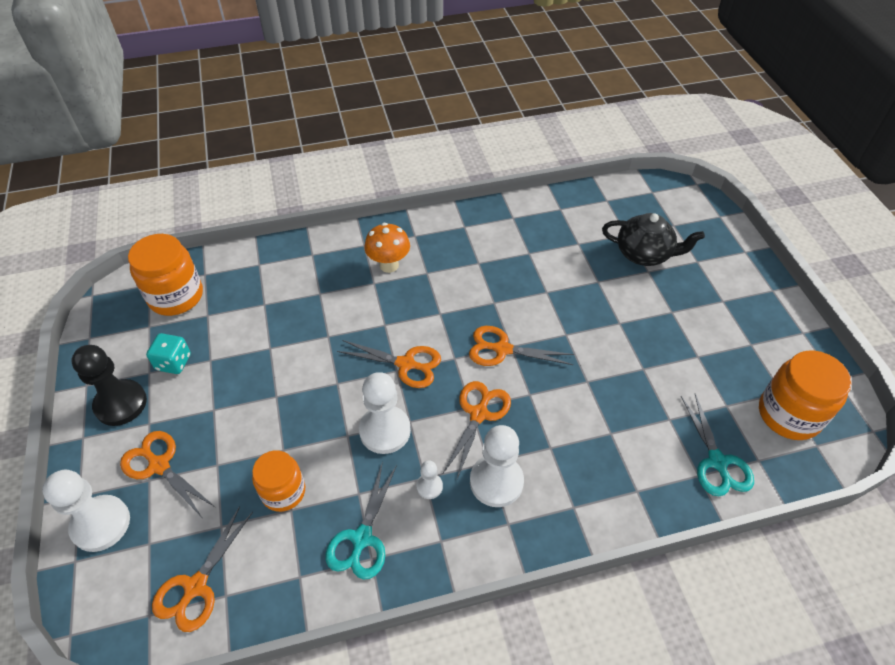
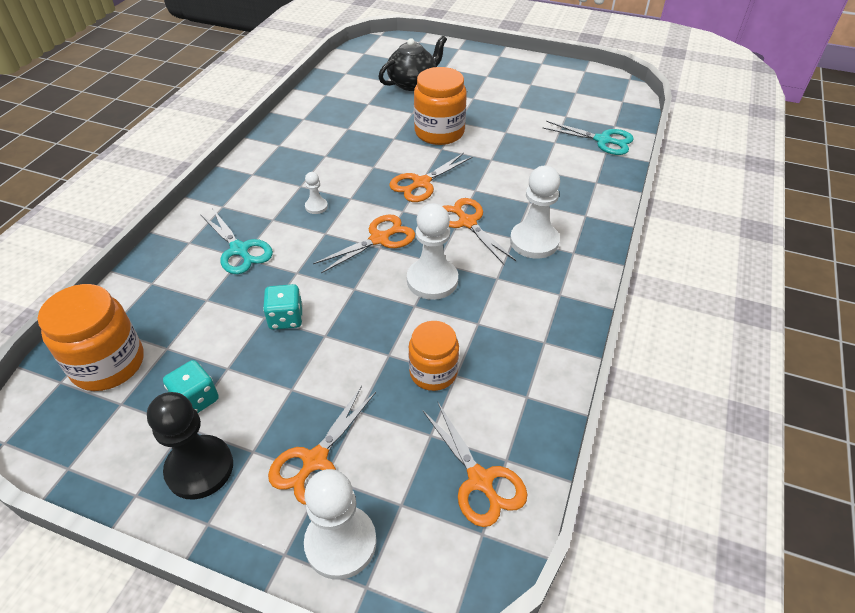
camera: 55 degrees left, 5 degrees down
orange scissors [120,431,215,516] -> orange scissors turned 45 degrees counterclockwise [268,386,376,505]
turquoise scissors [325,461,397,580] -> turquoise scissors moved to [200,208,273,274]
orange mushroom [364,223,410,273] -> none
white pawn [416,460,443,499] -> white pawn moved to [305,172,328,214]
orange jar [759,350,852,440] -> orange jar moved to [414,67,467,145]
none -> turquoise dice [263,284,303,330]

